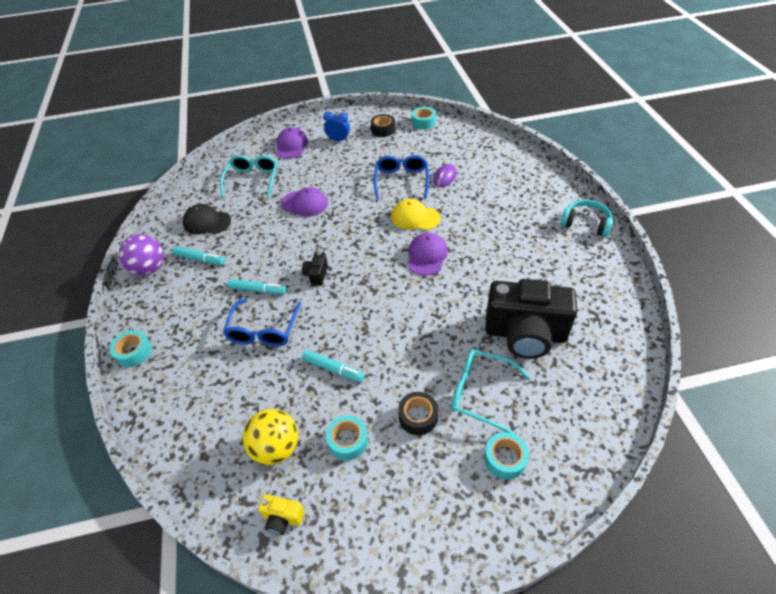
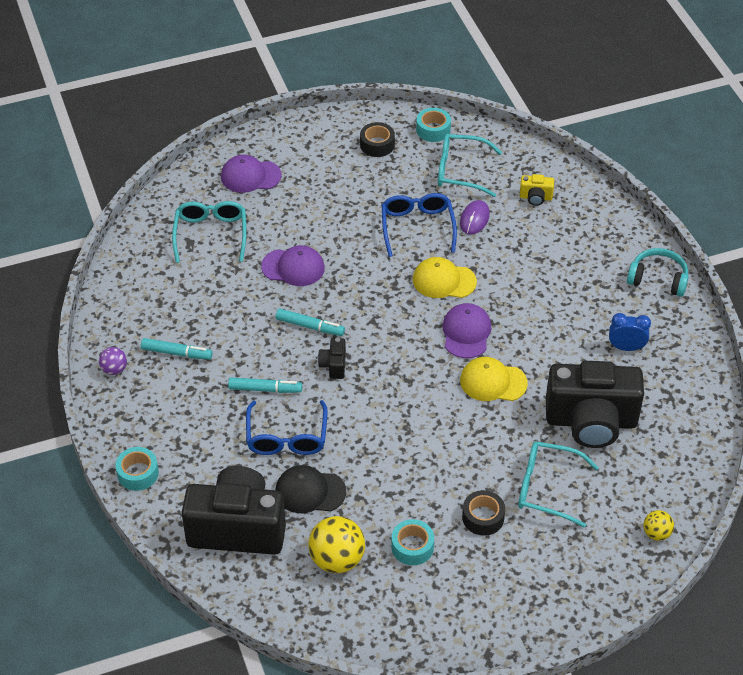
camera: 10 degrees left, 0 degrees up
purple ball [119,234,164,275] -> purple ball [99,347,127,375], size x0.54
black cap [183,204,231,234] -> black cap moved to [275,465,346,513]
yellow camera [258,494,304,535] -> yellow camera moved to [520,174,554,206]
purple cap [276,127,308,159] -> purple cap turned 90 degrees counterclockwise [221,155,282,193]
turquoise marker [302,350,365,382] -> turquoise marker moved to [276,309,345,336]
blue clock [323,112,350,141] -> blue clock moved to [609,313,651,351]
turquoise tape [484,432,529,480] -> none
none -> black camera [181,466,286,555]
none -> turquoise glasses [438,134,502,197]
none -> yellow cap [460,357,528,401]
none -> yellow ball [644,510,674,541]

